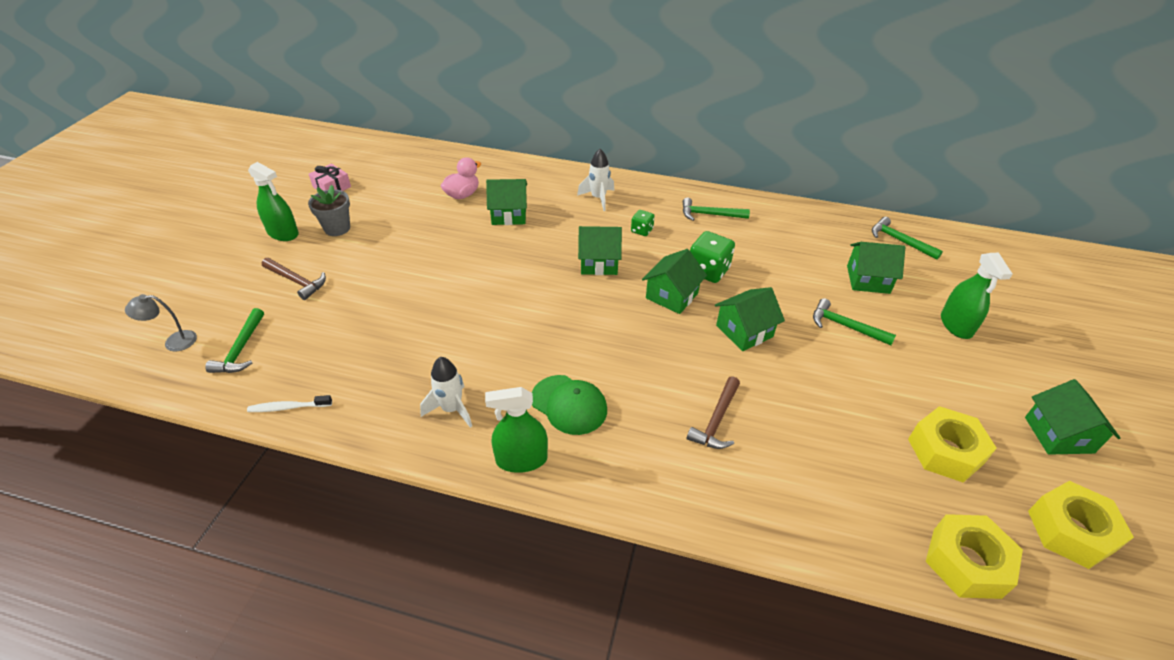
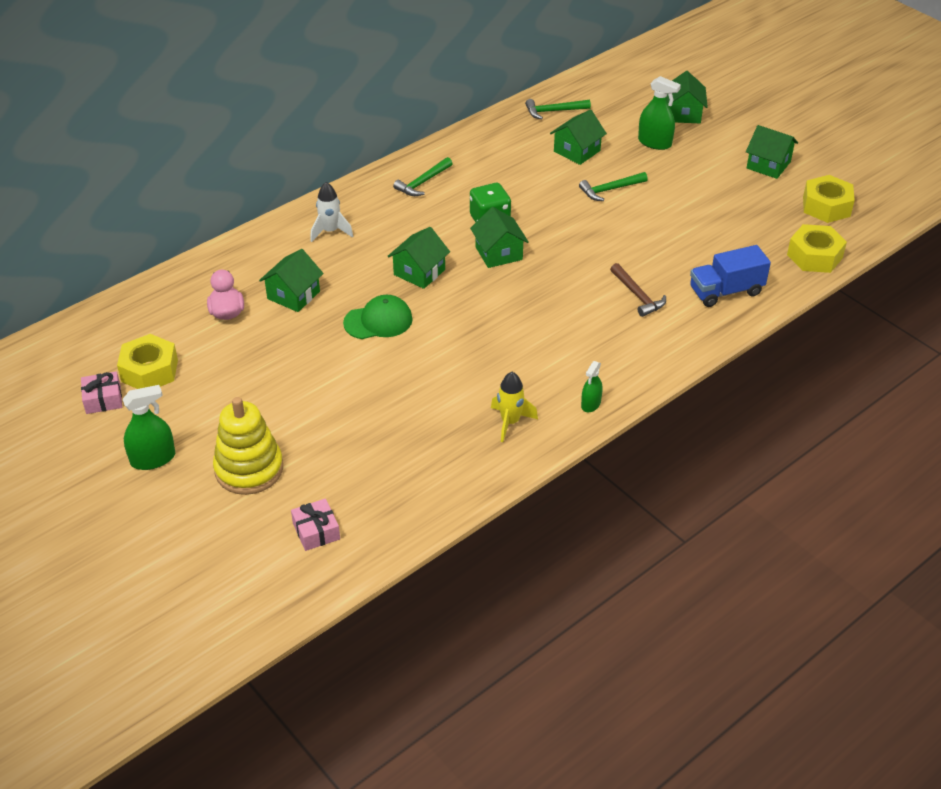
camera: 55 degrees left, 0 degrees up
grey lamp [125,294,197,352] -> none
green hammer [205,308,264,373] -> pink gift [291,499,340,551]
white toothbrush [247,395,332,412] -> none
brown hammer [262,258,326,300] -> yellow stacking toy [213,397,283,495]
grey flower pot [308,185,350,236] -> none
white rocket [420,357,472,428] -> yellow rocket [491,372,538,442]
green spray bottle [485,387,548,473] -> green spray bottle [581,361,603,412], size x0.62
green cap [532,375,607,435] -> green cap moved to [343,295,413,339]
green dice [631,210,655,236] -> none
green house [715,287,785,351] -> green house moved to [666,71,708,123]
yellow nut [908,406,997,483] -> yellow nut moved to [117,334,178,389]
none -> blue truck [690,245,771,307]

